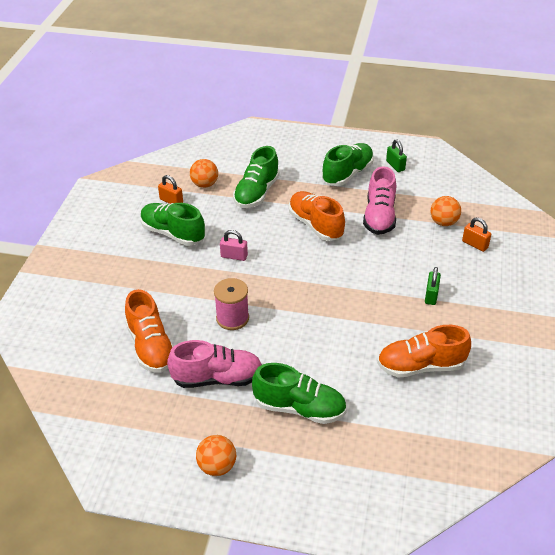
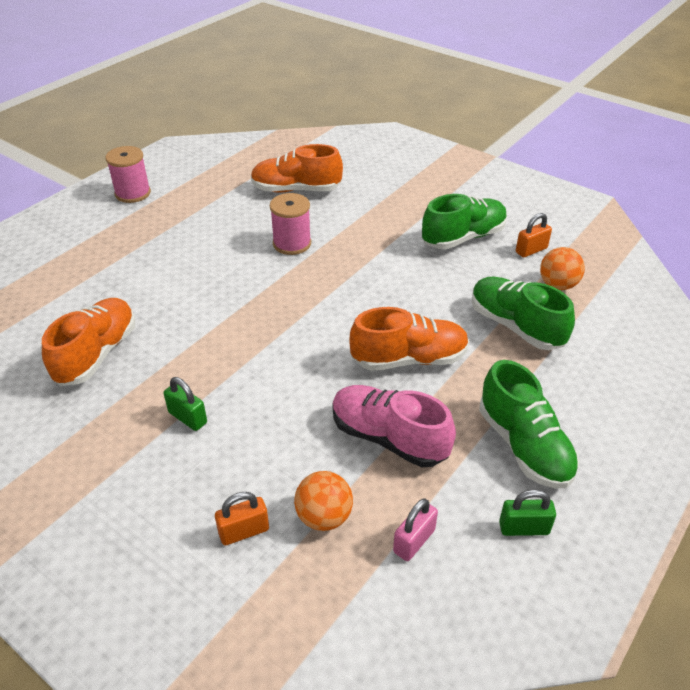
camera: 115 degrees right, 0 degrees up
pink shoe [167,340,262,388] -> none
orange ball [196,435,236,476] -> pink spool [105,146,151,203]
pink padlock [220,230,248,261] -> pink padlock moved to [393,498,438,561]
green shoe [252,363,347,424] -> none

